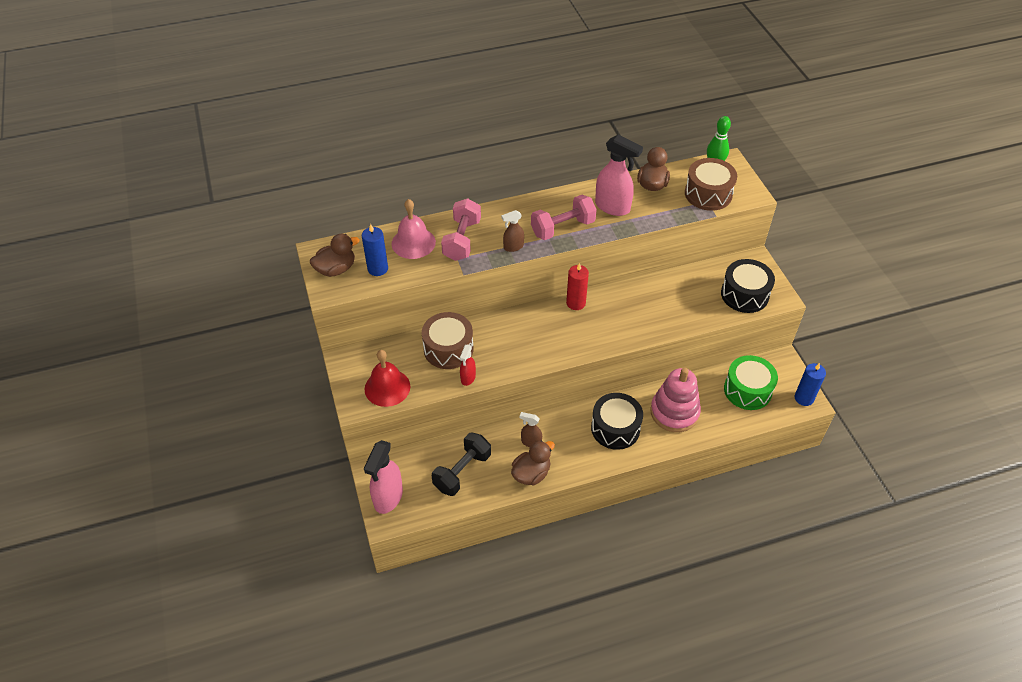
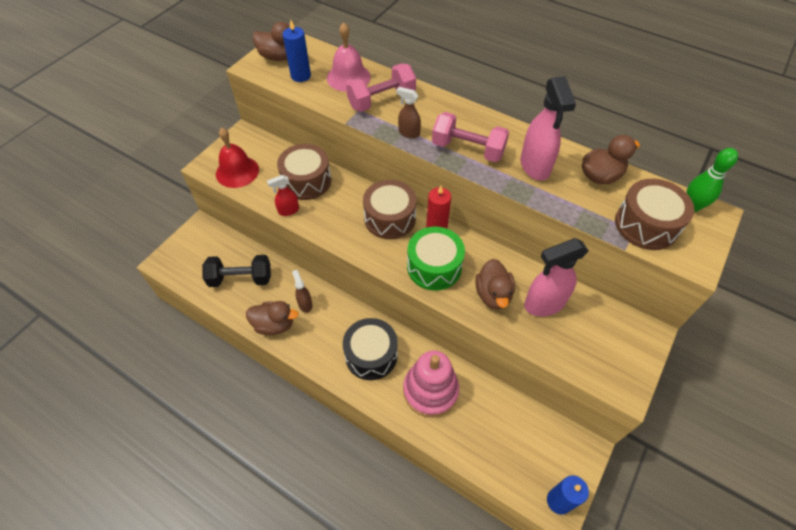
camera: 50 degrees right, 5 degrees up
pink spray bottle [364,440,403,514] -> pink spray bottle moved to [524,238,589,316]
black drum [721,259,775,313] -> none
green drum [724,355,778,410] -> green drum moved to [407,227,465,291]
none -> brown drum [363,180,417,239]
none -> brown duck [475,259,515,310]

